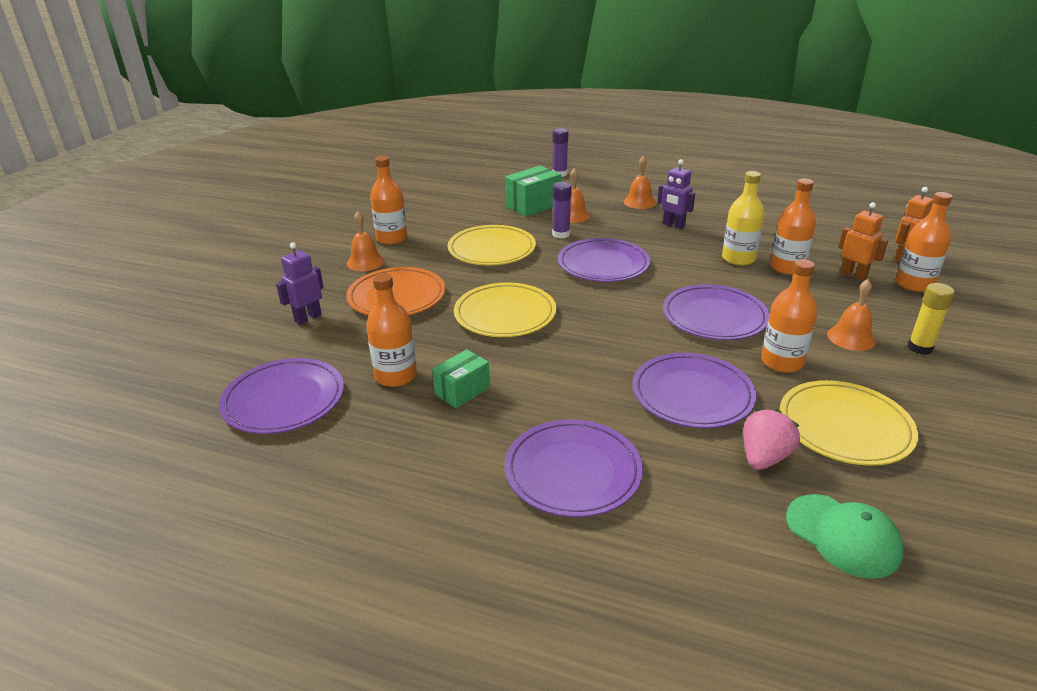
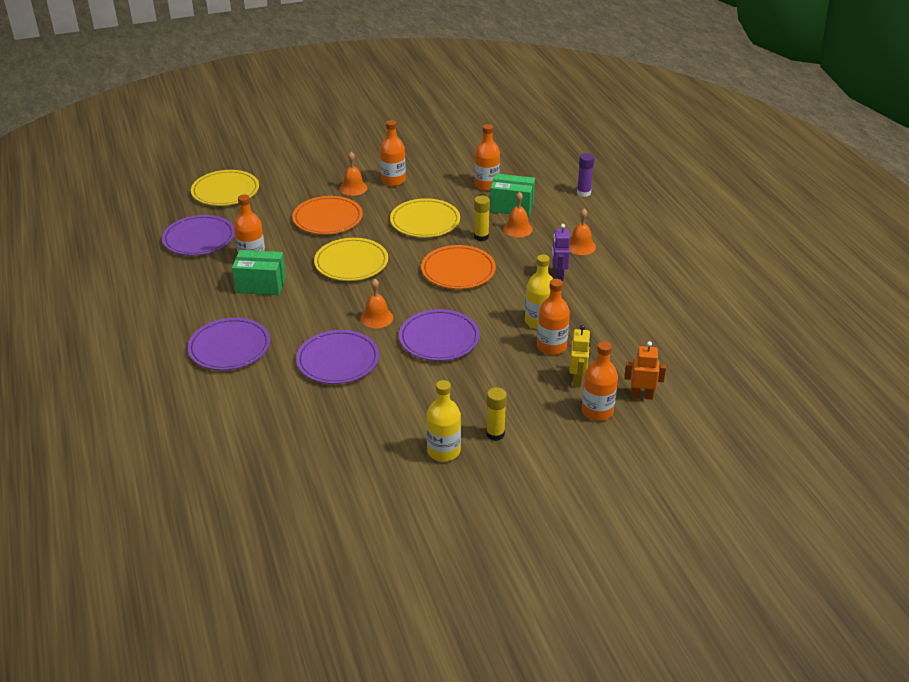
camera: 50 degrees right, 5 degrees up
purple robot [276,242,324,325] -> none
green box [432,349,490,408] -> green box [232,250,286,295], size x1.51
purple glue stick [552,182,572,239] -> yellow glue stick [474,196,490,241]
purple plate [558,238,650,282] -> orange plate [421,245,496,289]
pink strawberry [743,409,800,470] -> none
orange bottle [761,259,818,373] -> orange bottle moved to [475,124,500,191]
yellow plate [780,380,918,466] -> yellow plate moved to [191,170,259,206]
green cap [786,494,904,579] -> none
orange bell [827,279,876,351] -> orange bell moved to [361,279,393,328]
orange robot [838,202,888,281] -> yellow robot [569,325,591,387]
none -> yellow bottle [426,380,461,462]

